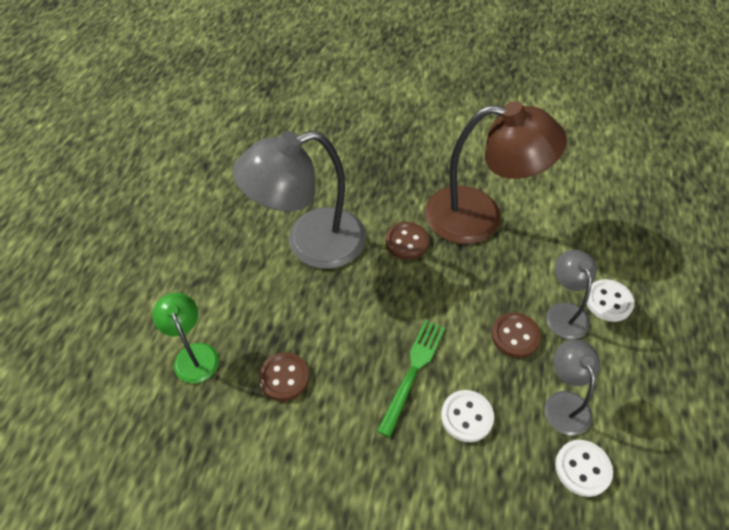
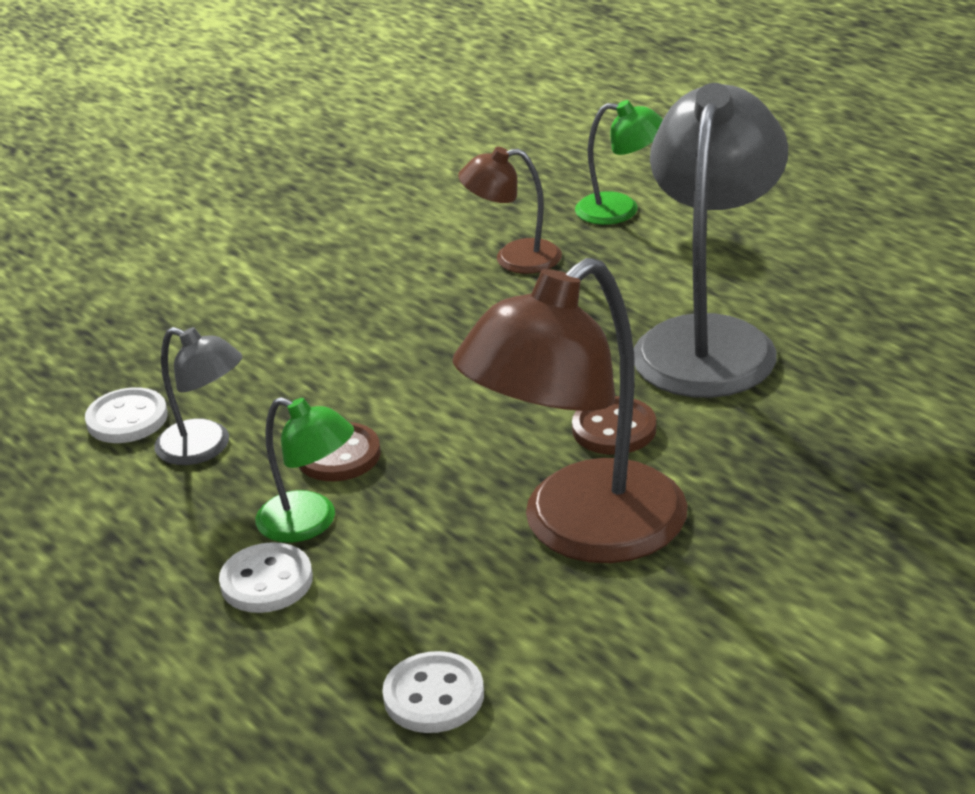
camera: 130 degrees right, 20 degrees down
brown button [259,352,309,401] -> brown lamp [458,147,562,274]
green fork [377,320,445,437] -> none
white button [441,390,494,442] -> white button moved to [382,651,484,733]
grey lamp [546,250,597,339] -> green lamp [256,397,354,543]

